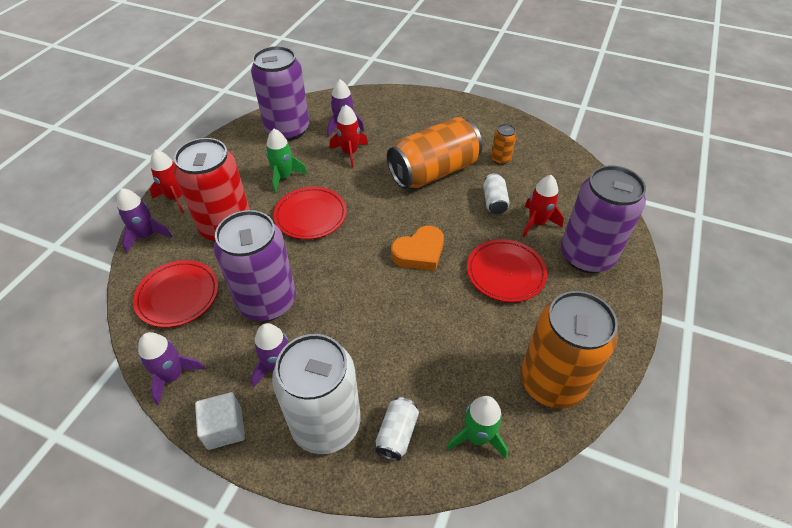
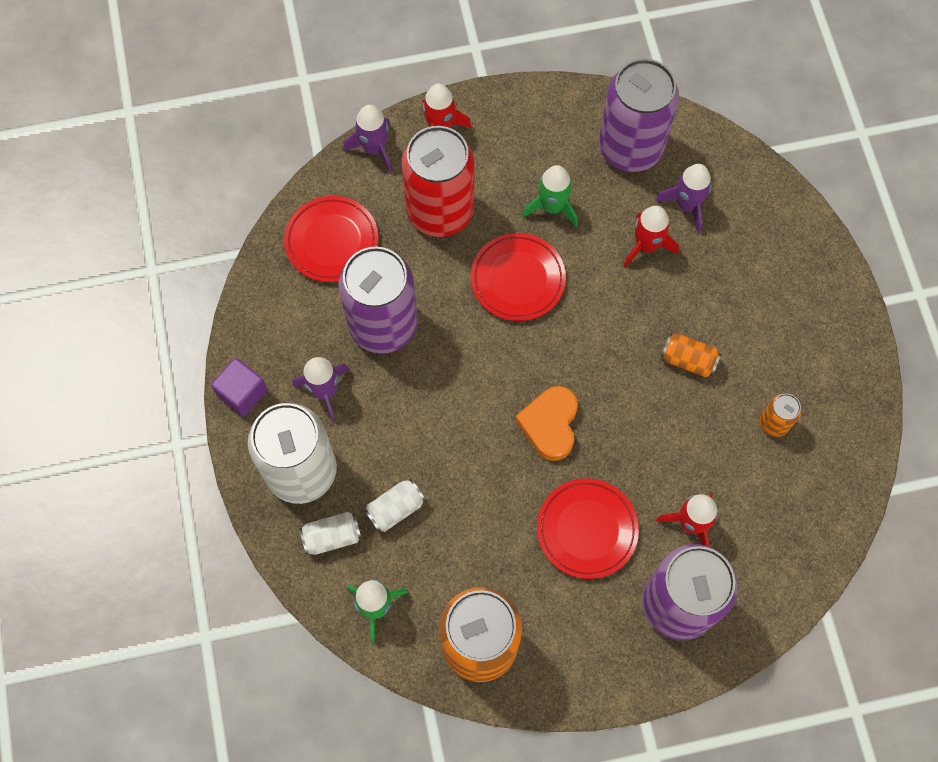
camera: 55 degrees right, 20 degrees up
purple rocket [138,332,205,405] -> none
white cube [195,392,245,450] -> purple cube [211,358,268,417]
orange can [387,117,483,189] -> orange can [661,333,721,378], size x0.44
orange heart [391,226,444,271] -> orange heart turned 75 degrees clockwise [515,386,578,461]
white can [483,173,510,214] -> white can moved to [364,479,425,532]

